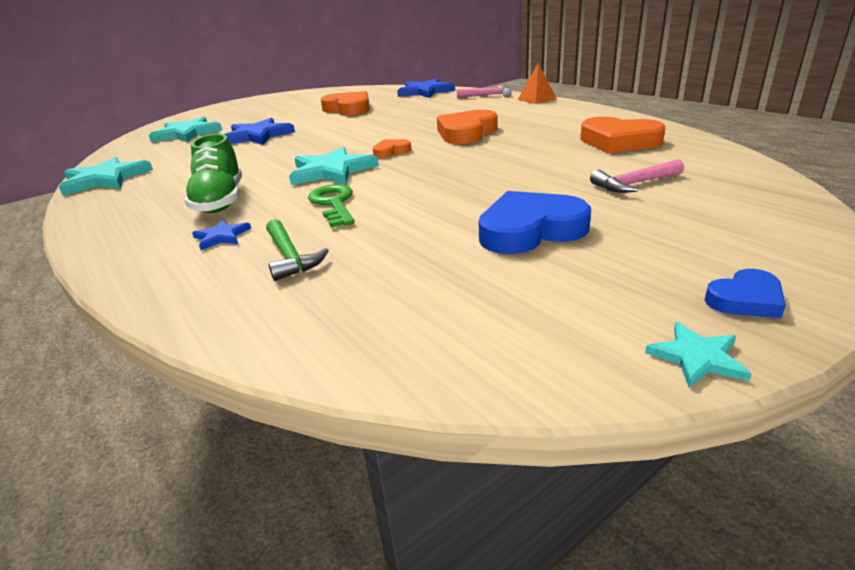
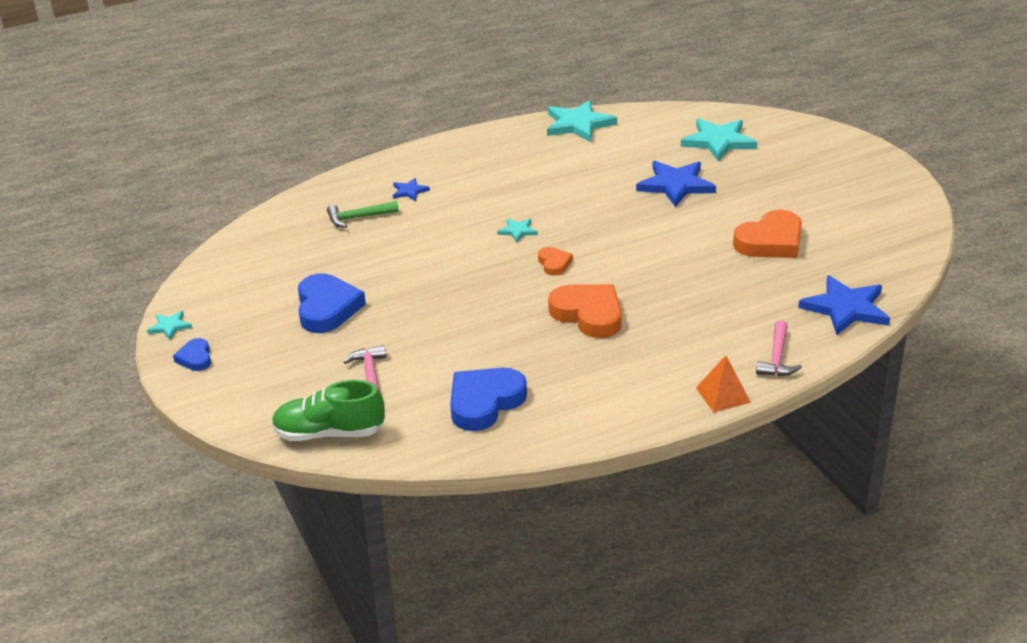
camera: 100 degrees right, 5 degrees up
green shoe [184,133,242,213] -> green shoe moved to [272,380,385,441]
turquoise star [289,146,379,185] -> turquoise star [497,218,538,243], size x0.49
green key [308,184,354,228] -> none
orange heart [580,117,665,153] -> blue heart [450,368,527,431]

